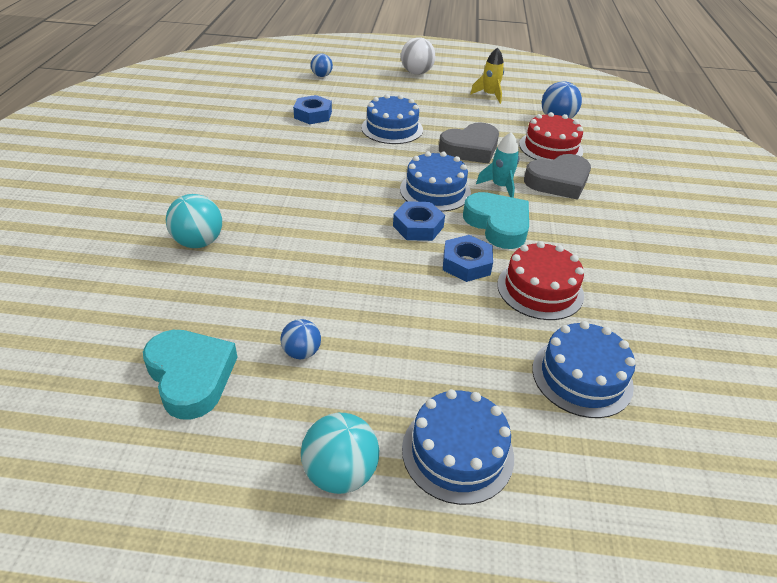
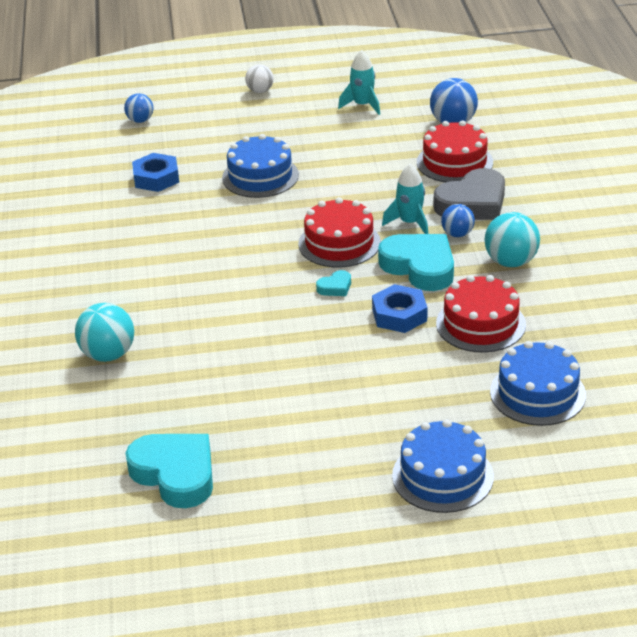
camera: 10 degrees left, 5 degrees down
blue ball [281,319,321,359] -> blue ball moved to [441,204,475,237]
turquoise ball [301,413,379,494] -> turquoise ball moved to [484,212,540,267]
blue nut [393,201,445,241] -> turquoise heart [316,270,351,296]
blue cake [400,151,471,212] -> red cake [298,197,381,268]
white ball [401,37,435,75] -> white ball [245,64,274,93], size x0.62
grey heart [439,122,499,164] -> none
yellow rocket [470,47,504,104] -> turquoise rocket [338,50,380,115]

